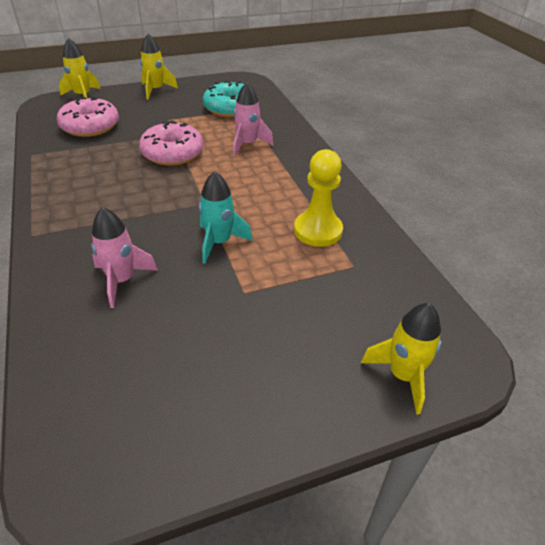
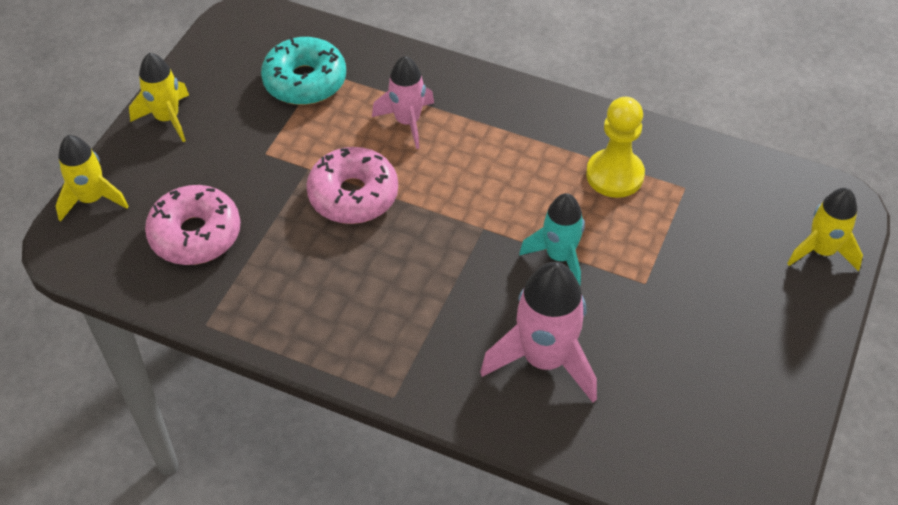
camera: 45 degrees left, 10 degrees up
pink rocket [91,207,158,308] -> pink rocket [480,262,597,403], size x1.55

